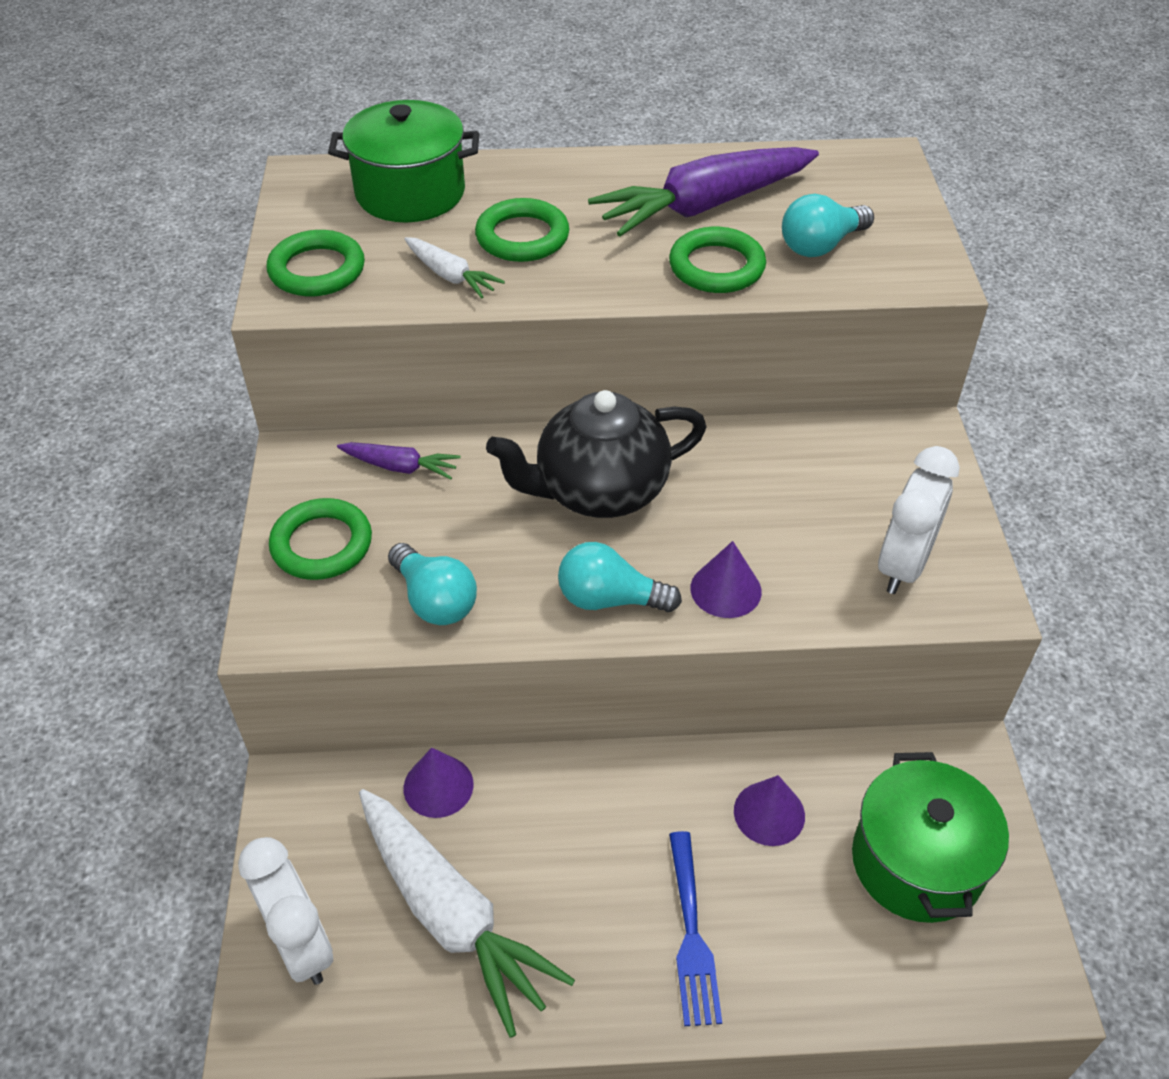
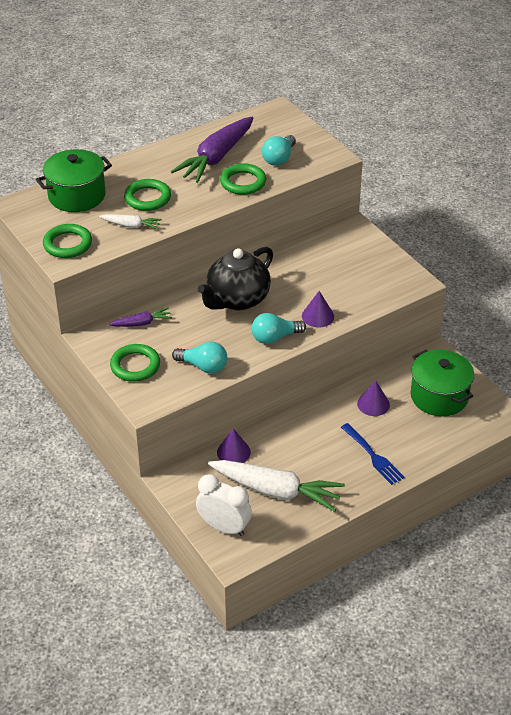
camera: 30 degrees left, 5 degrees down
white clock [878,446,960,594] -> none

